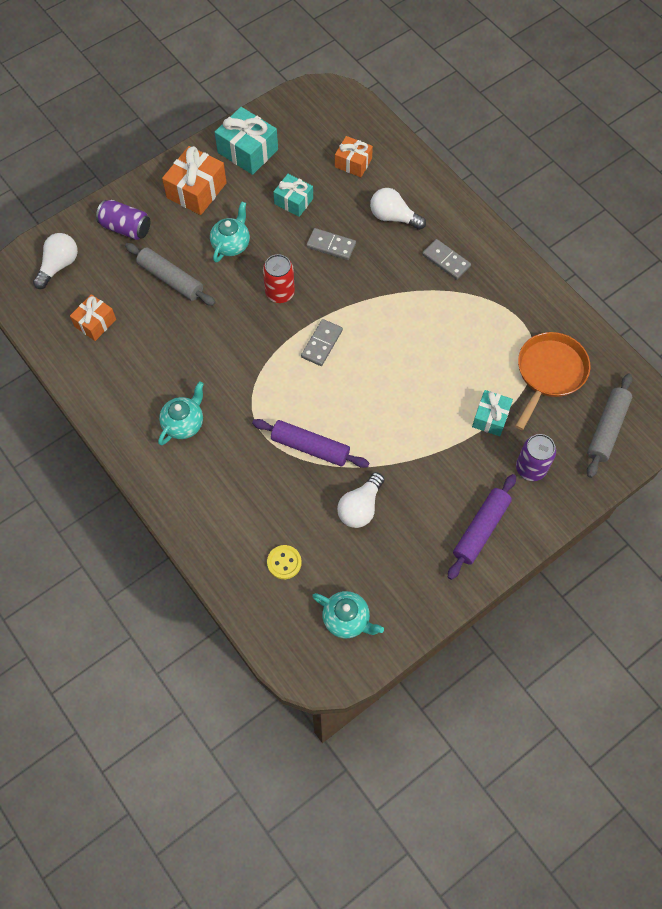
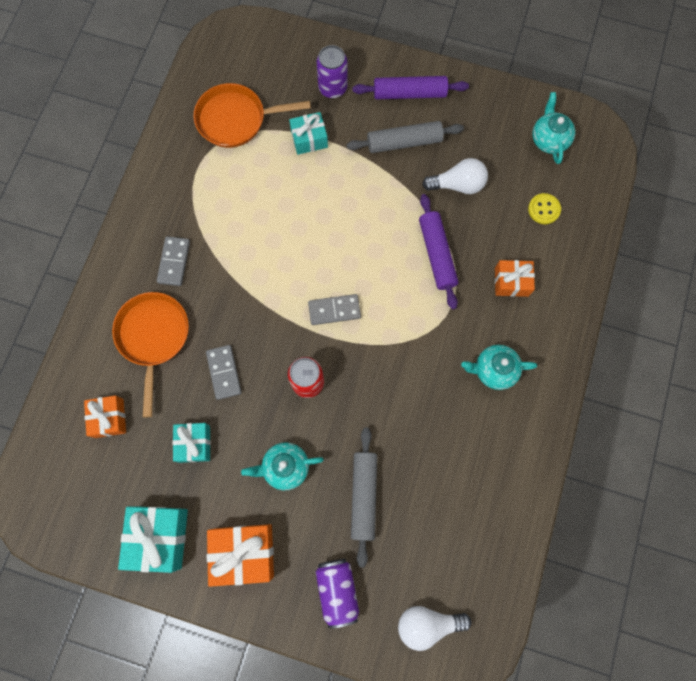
camera: 125 degrees left, 10 degrees up
orange gift [70,294,116,341] -> orange gift moved to [495,260,535,297]
white light bulb [370,188,426,230] -> orange pan [112,292,189,417]
grey rolling pin [587,373,633,478] -> grey rolling pin moved to [346,121,464,153]

